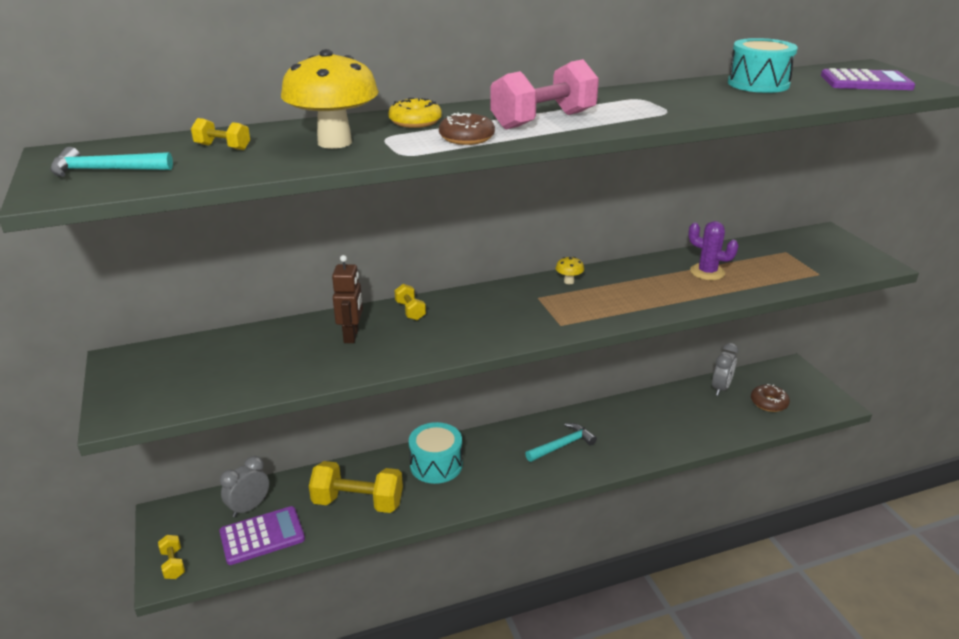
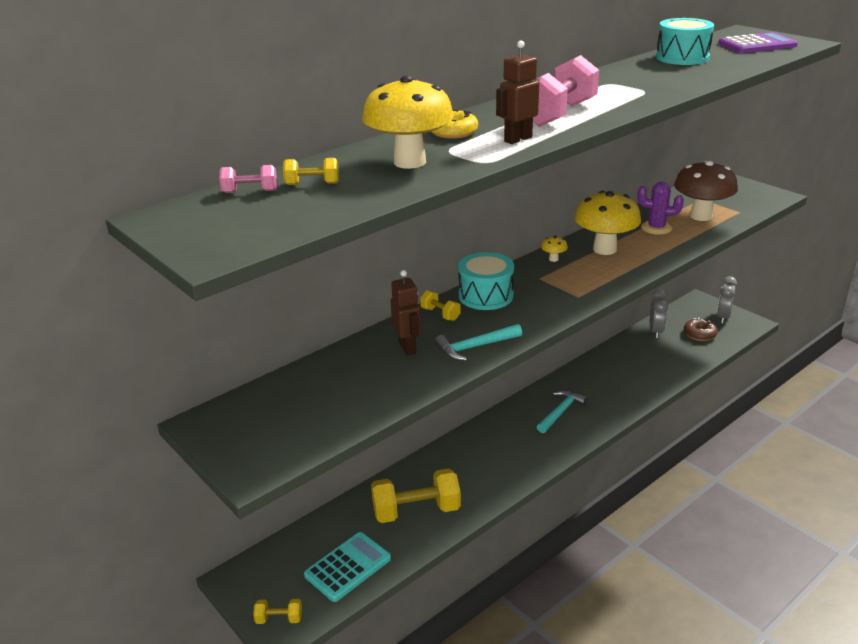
camera: 20 degrees left, 0 degrees up
turquoise hammer [50,147,173,177] -> turquoise hammer moved to [435,324,522,361]
yellow dumbbell [158,535,185,579] -> yellow dumbbell turned 45 degrees counterclockwise [253,599,302,624]
purple calculator [219,506,305,565] -> turquoise calculator [304,532,391,602]
grey clock [220,456,269,517] -> grey clock moved to [717,276,737,324]
turquoise drum [409,422,462,484] -> turquoise drum moved to [458,252,514,310]
brown donut [439,112,495,145] -> brown robot [496,41,539,144]
none -> pink dumbbell [219,165,277,193]
none -> yellow mushroom [574,191,641,255]
none -> brown mushroom [674,161,738,221]

